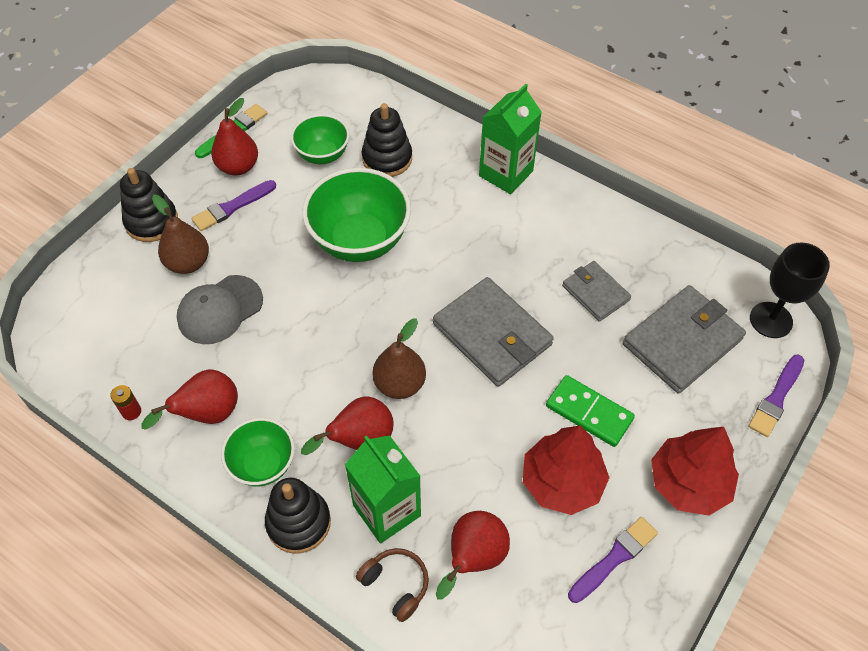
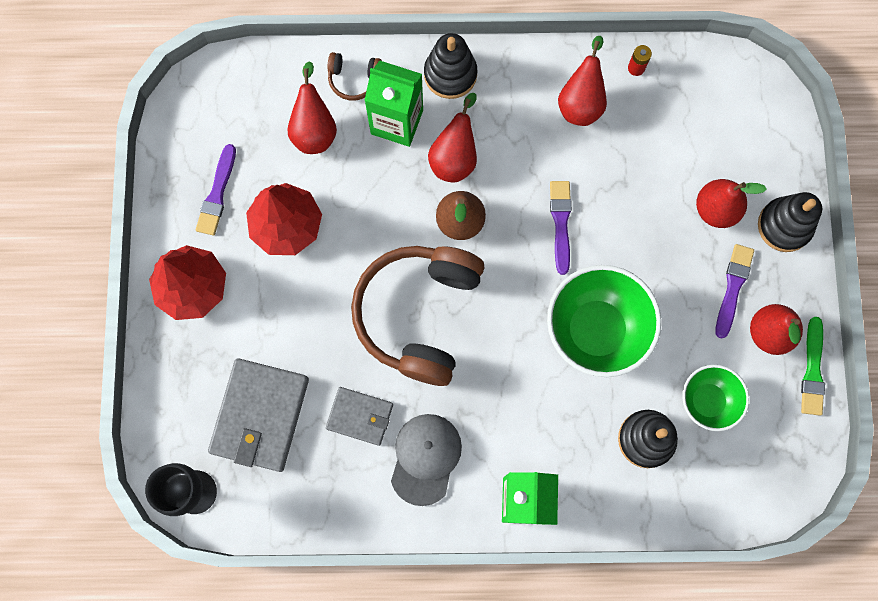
camera: 145 degrees right, 20 degrees up
brown pear [152,195,209,274] -> red pear [696,179,767,228]
grey cap [177,275,263,344] -> grey cap moved to [391,414,462,506]
green bowl [221,418,295,486] -> none
grey wallet [433,277,554,387] -> brown headphones [351,246,484,386]
green domino [546,375,635,447] -> none
purple brush [748,355,804,437] -> purple brush moved to [550,181,572,275]

